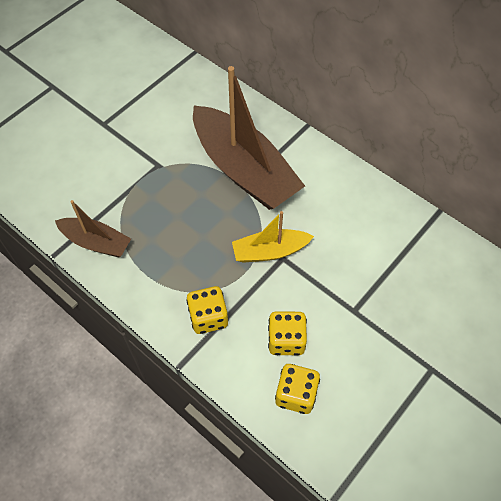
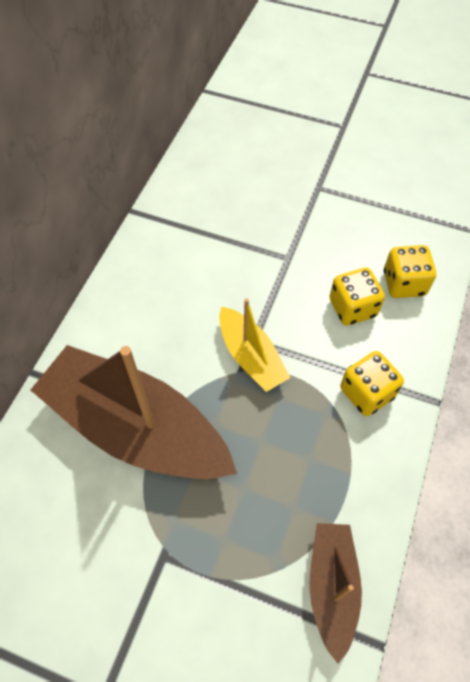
camera: 110 degrees left, 0 degrees up
brown boat [193,66,305,210] -> brown boat turned 90 degrees counterclockwise [31,345,237,479]

